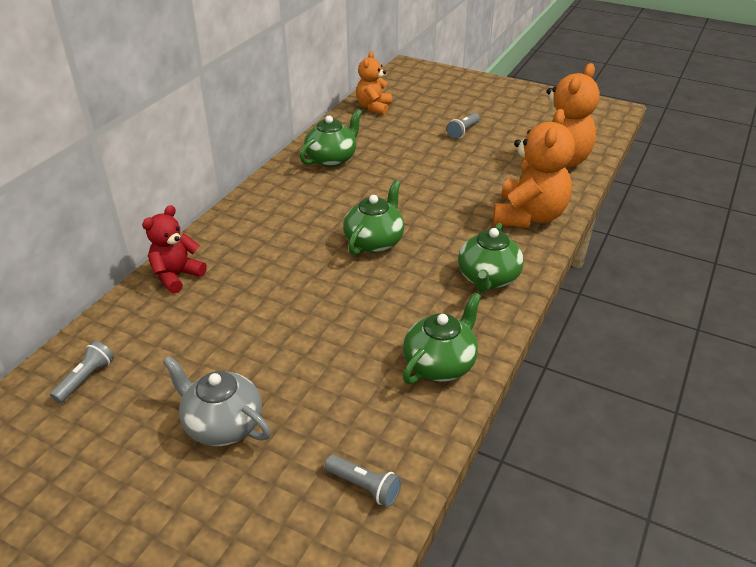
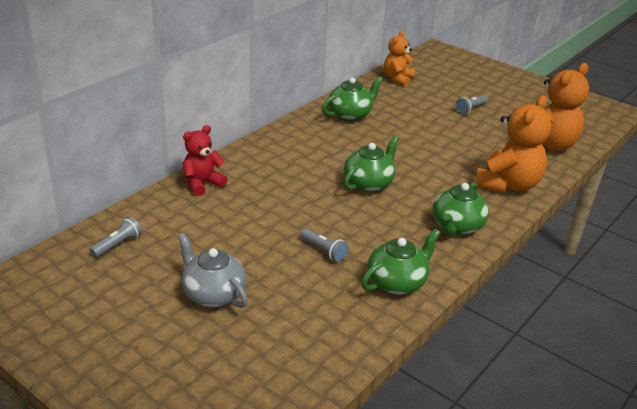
camera: 10 degrees right, 5 degrees down
grey flashlight [325,455,402,507] -> grey flashlight moved to [300,228,349,262]

